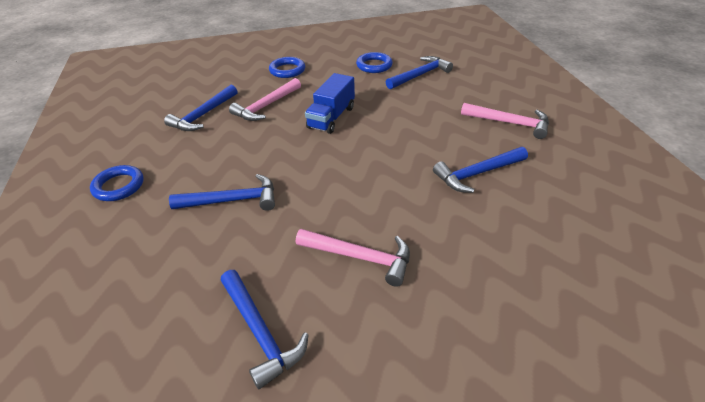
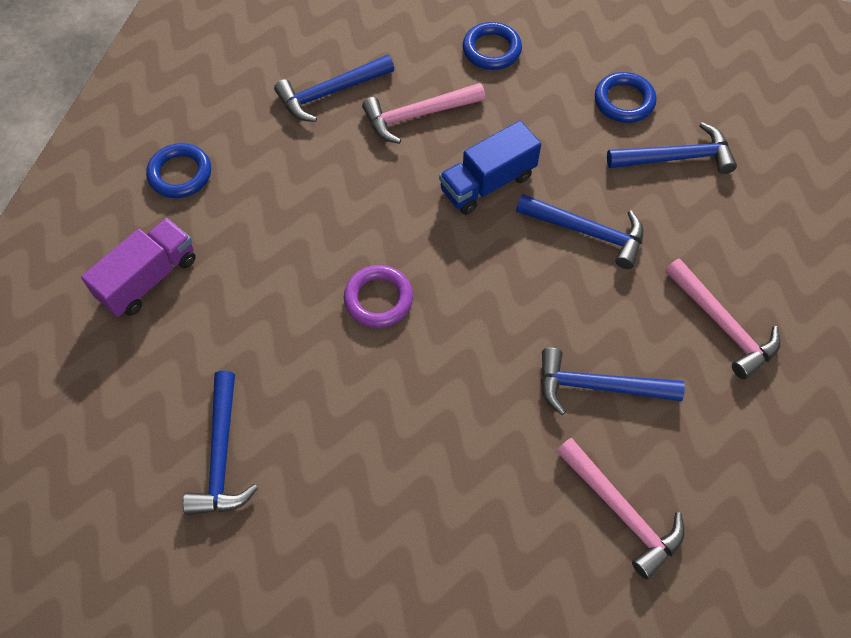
camera: 30 degrees right, 20 degrees up
blue hammer [169,174,275,211] -> blue hammer moved to [516,194,644,269]
pink hammer [296,229,410,287] -> pink hammer moved to [556,438,685,579]
none -> purple truck [81,218,196,317]
none -> purple ring [344,265,413,328]

